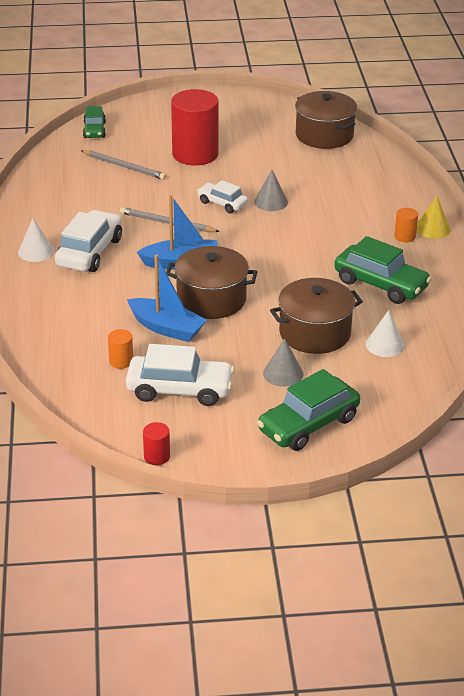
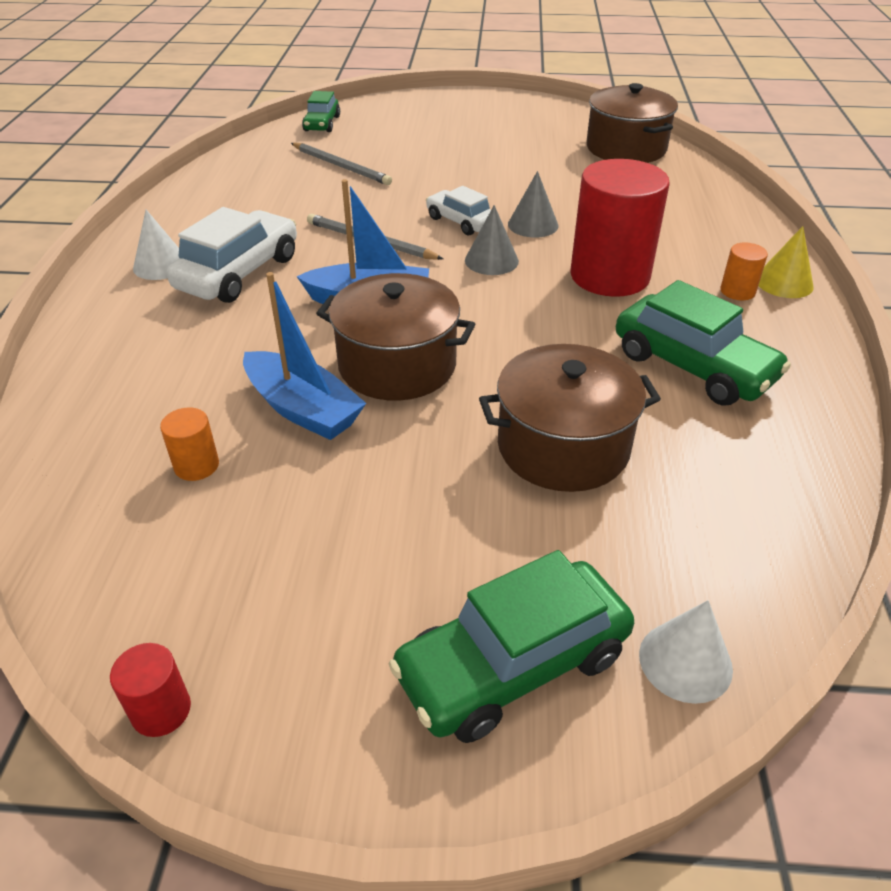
camera: 10 degrees right, 5 degrees up
white car [126,344,234,406] -> none
red cylinder [171,89,219,165] -> red cylinder moved to [570,159,670,297]
grey cone [263,338,303,387] -> grey cone moved to [465,205,519,275]
white cone [366,310,405,357] -> white cone moved to [639,600,733,704]

